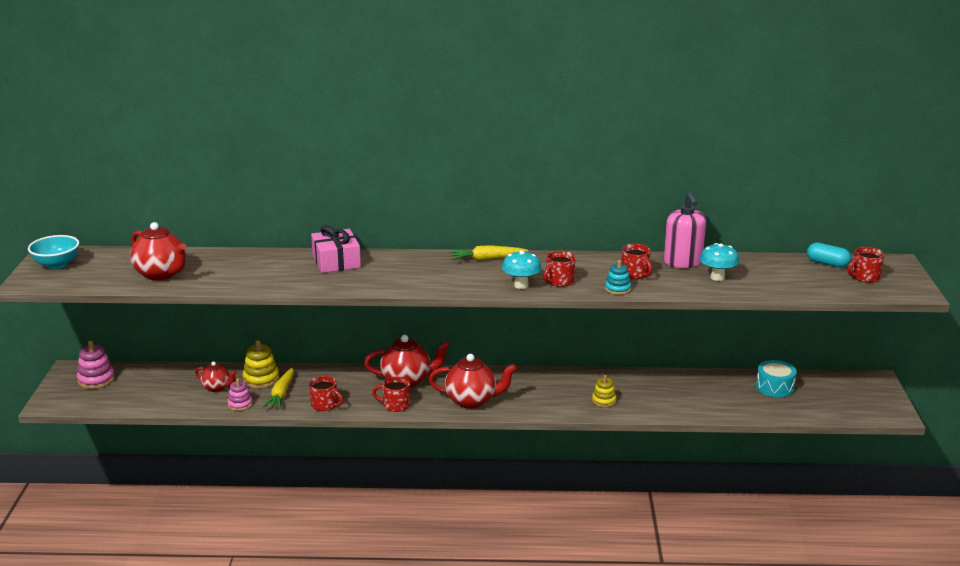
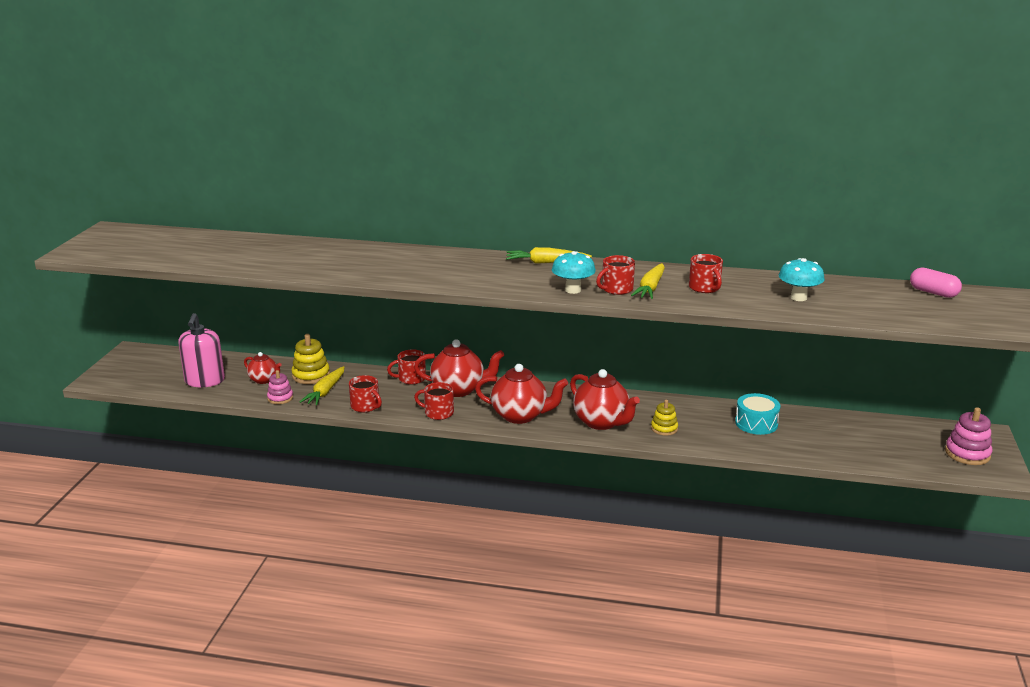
camera: 10 degrees right, 0 degrees up
turquoise bowl [28,235,79,269] -> none
pink stacking toy [77,341,115,389] -> pink stacking toy moved to [945,407,992,465]
red teapot [130,222,187,281] -> red teapot moved to [570,369,640,430]
pink gift [311,225,361,273] -> none
turquoise stacking toy [605,260,631,295] -> none
pink soap dispenser [664,193,706,268] -> pink soap dispenser moved to [178,313,225,387]
turquoise drum [756,360,797,397] -> turquoise drum moved to [735,393,781,435]
turquoise capsule [807,243,851,268] -> pink capsule [910,268,962,298]
red mug [847,247,884,283] -> red mug moved to [387,349,426,385]
none -> yellow carrot [631,263,665,299]

